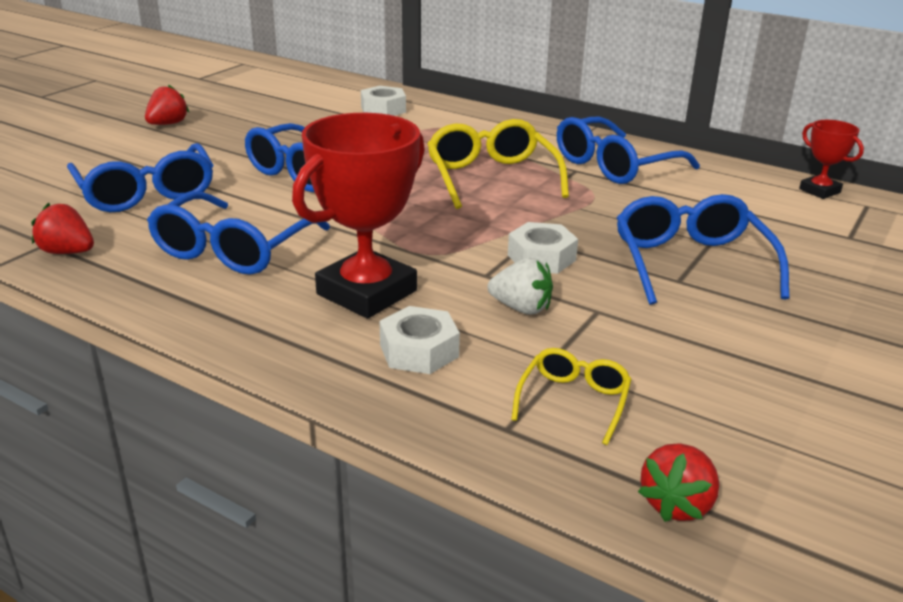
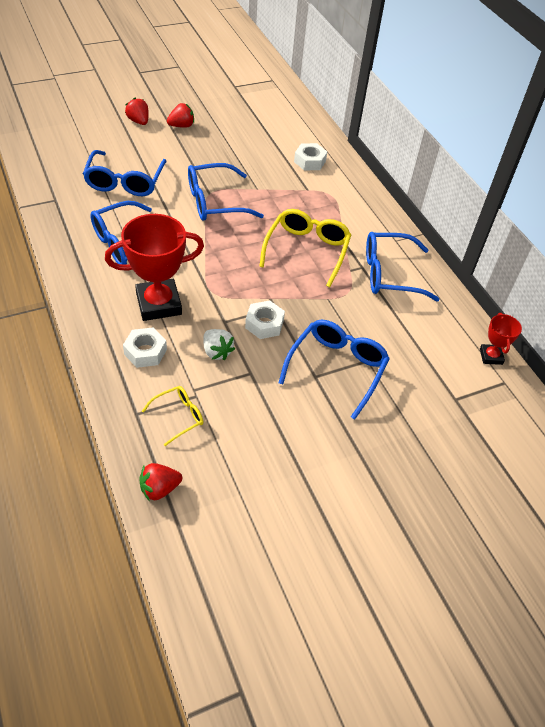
camera: 30 degrees right, 20 degrees up
red strawberry [31,203,94,254] -> red strawberry moved to [125,98,149,125]

